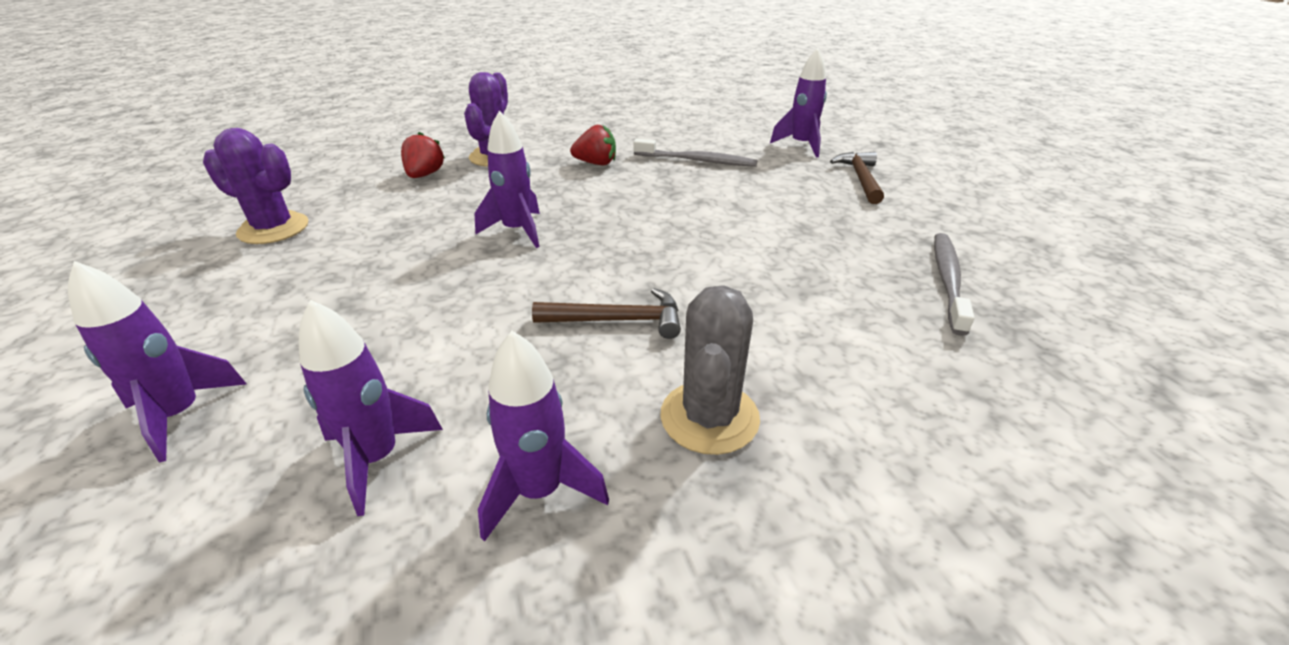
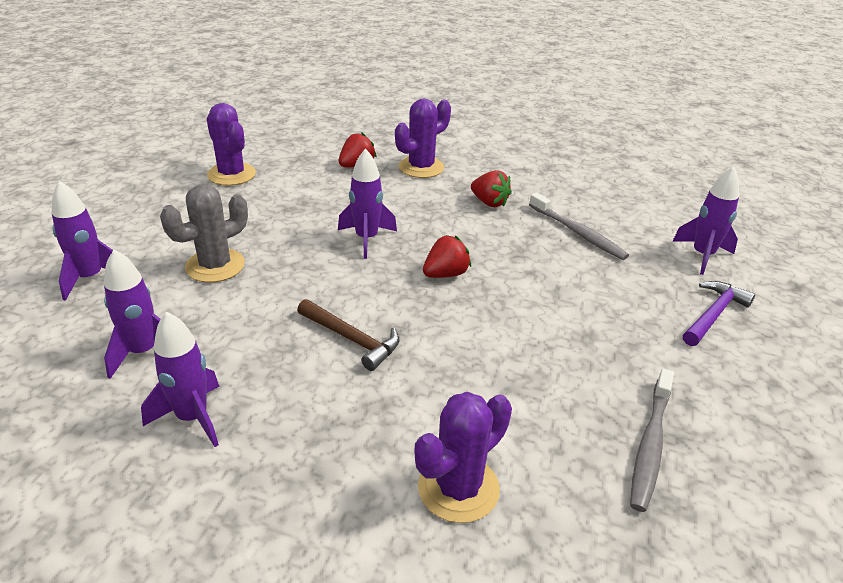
camera: 35 degrees right, 0 degrees up
grey cactus [660,285,760,455] -> grey cactus moved to [160,184,248,282]
brown hammer [830,152,884,204] -> purple hammer [683,281,755,346]
grey toothbrush [934,233,975,336] -> grey toothbrush turned 150 degrees clockwise [630,369,674,512]
none -> purple cactus [415,392,512,523]
none -> red strawberry [423,235,471,278]

